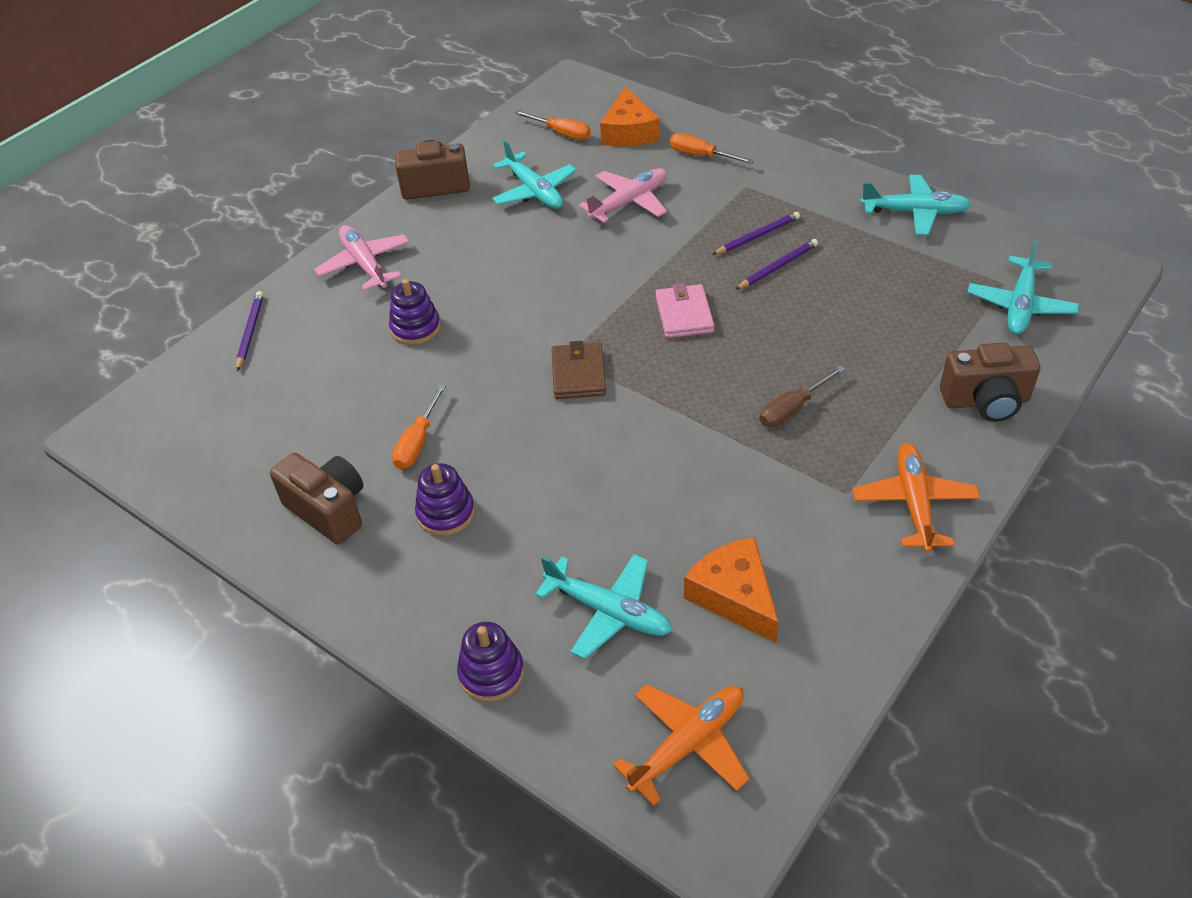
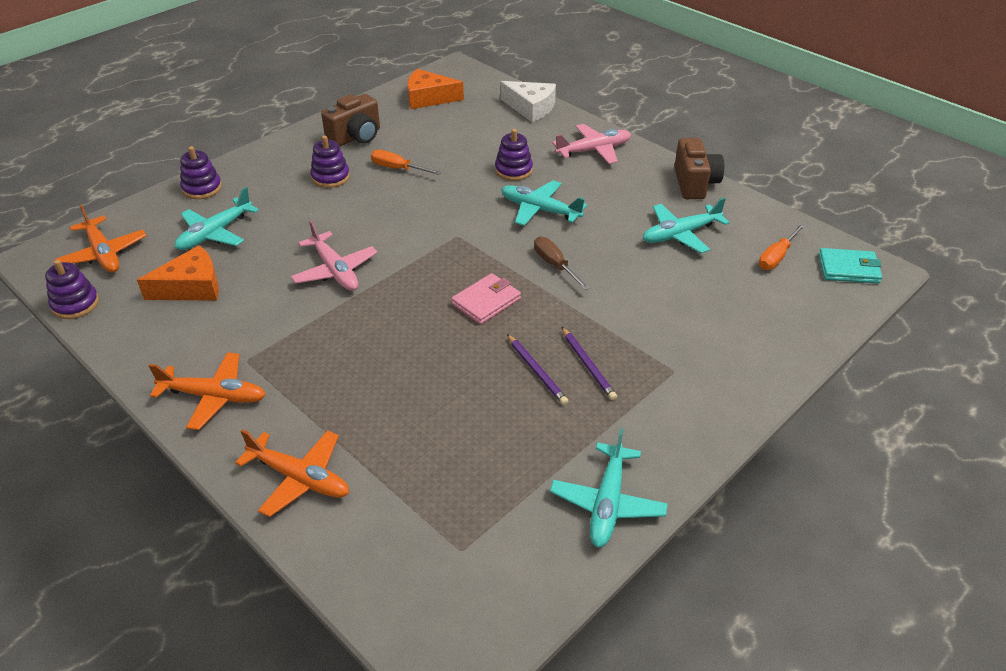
camera: 95 degrees right, 5 degrees down
purple pencil [236,291,264,371] -> white cheese [500,81,556,122]
brown wallet [552,341,606,399] -> none
pink plane [579,168,667,223] -> pink plane moved to [291,220,378,291]
orange cheese [600,86,660,147] -> orange cheese moved to [408,69,464,109]
pink wallet [655,283,714,338] -> pink wallet turned 45 degrees counterclockwise [451,273,521,324]
orange screwdriver [670,133,754,164] -> none
brown screwdriver [759,365,845,427] -> brown screwdriver moved to [534,237,590,290]
brown camera [940,342,1041,422] -> orange plane [235,429,349,517]
turquoise plane [967,240,1079,334] -> turquoise plane moved to [501,180,587,226]
none -> purple stacking toy [45,260,99,319]
none -> turquoise wallet [819,248,882,284]

